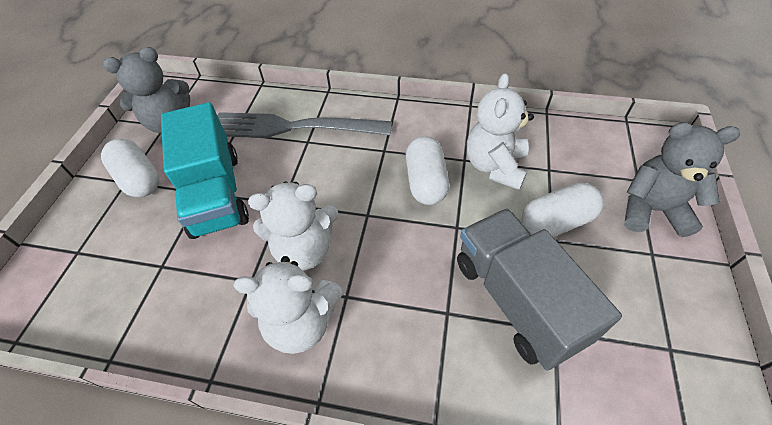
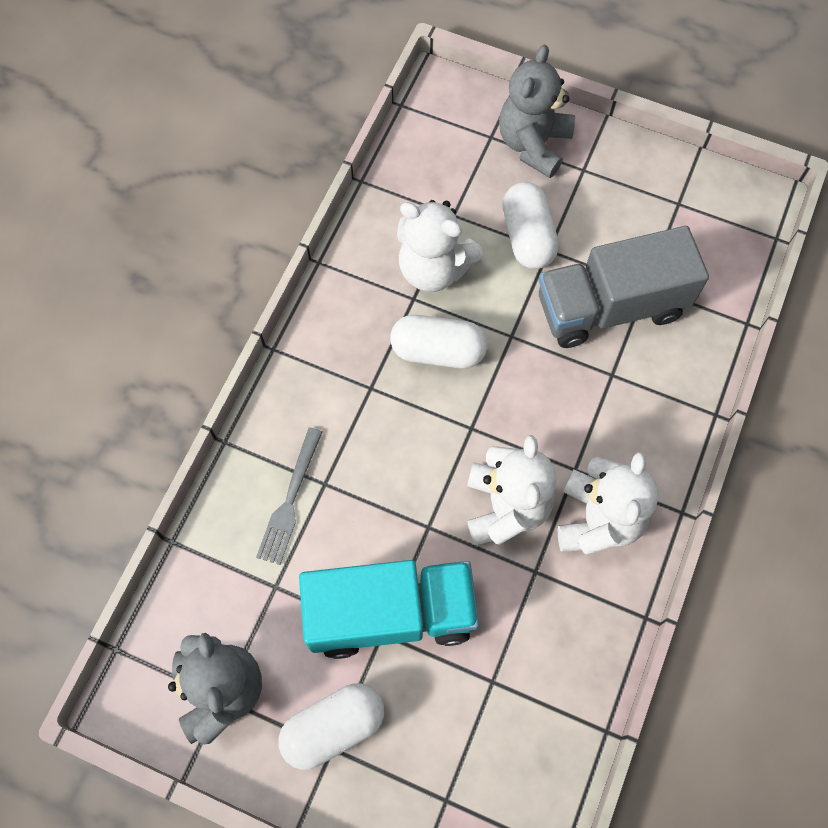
camera: 80 degrees left, 15 degrees up
grey fork [218,112,392,138] -> grey fork [256,427,322,565], size x0.53

